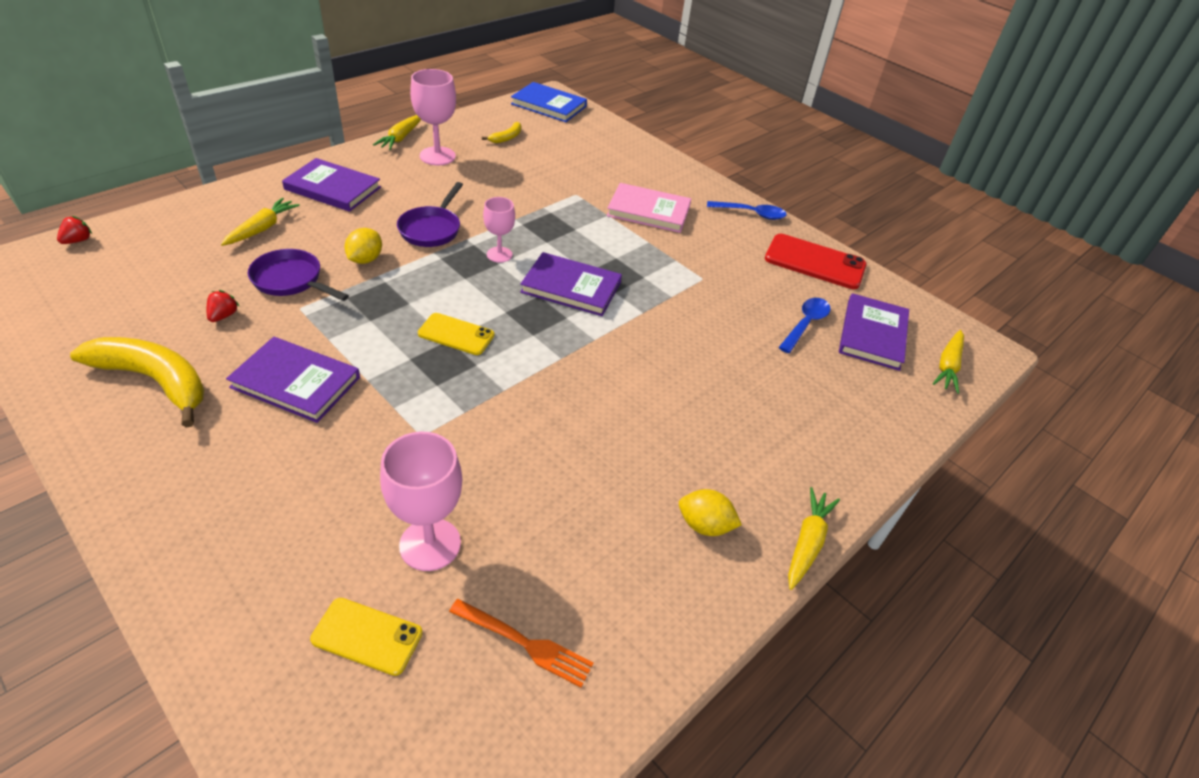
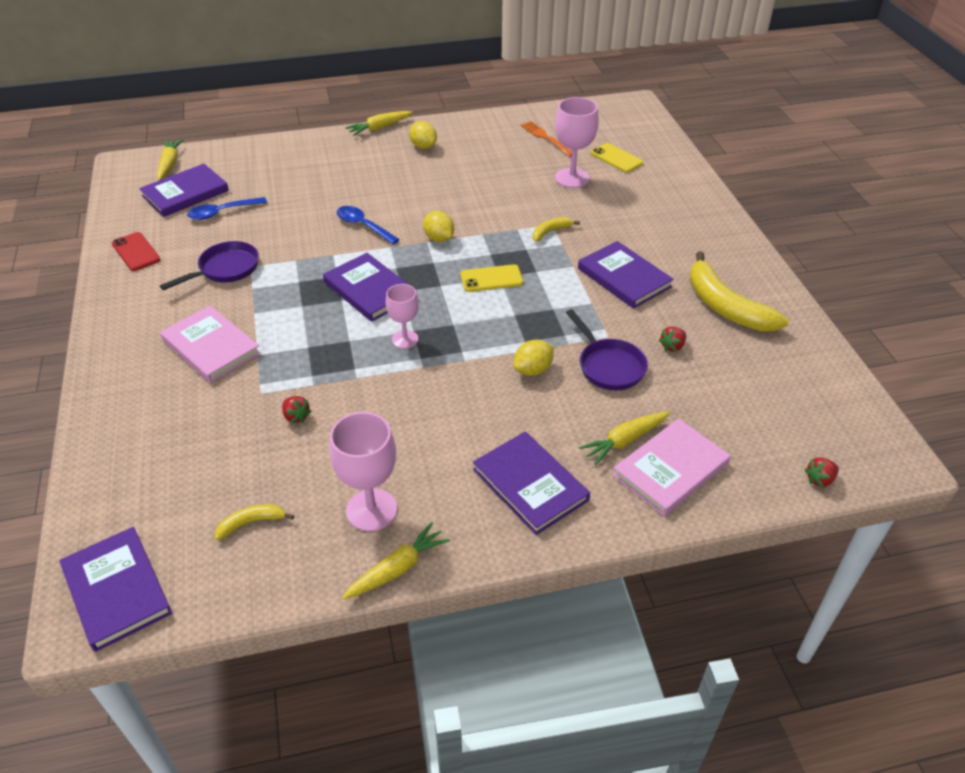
camera: 145 degrees left, 0 degrees up
purple pan [397,182,463,247] -> purple pan moved to [160,241,259,290]
yellow phone [418,313,494,355] -> yellow phone turned 60 degrees counterclockwise [461,264,523,292]
blue book [511,82,587,122] -> purple book [60,527,172,652]
blue spoon [707,201,787,220] -> blue spoon moved to [337,206,400,244]
red phone [765,234,867,289] -> red phone [112,232,161,271], size x0.62
yellow carrot [933,330,964,394] -> yellow carrot turned 60 degrees counterclockwise [157,139,183,180]
none -> red strawberry [282,396,312,423]
none -> yellow lemon [423,211,454,242]
none -> yellow banana [533,217,580,242]
none -> pink book [612,418,731,516]

